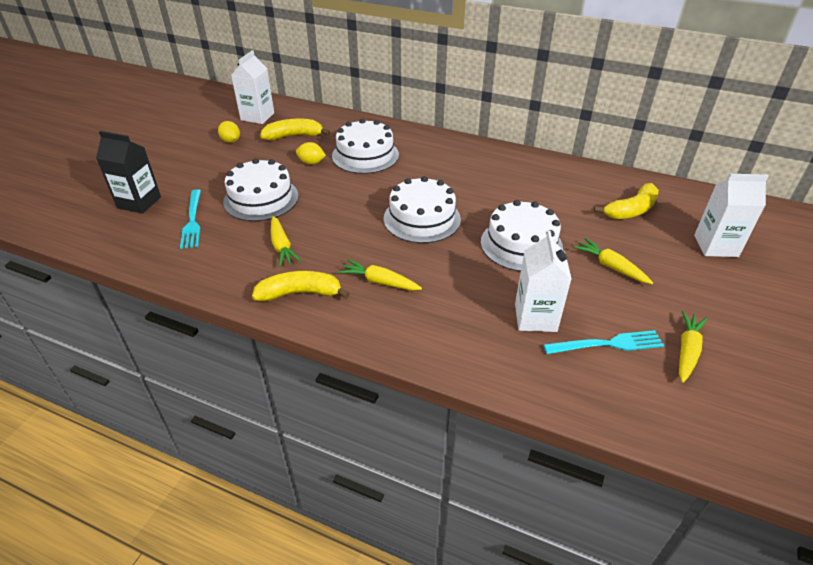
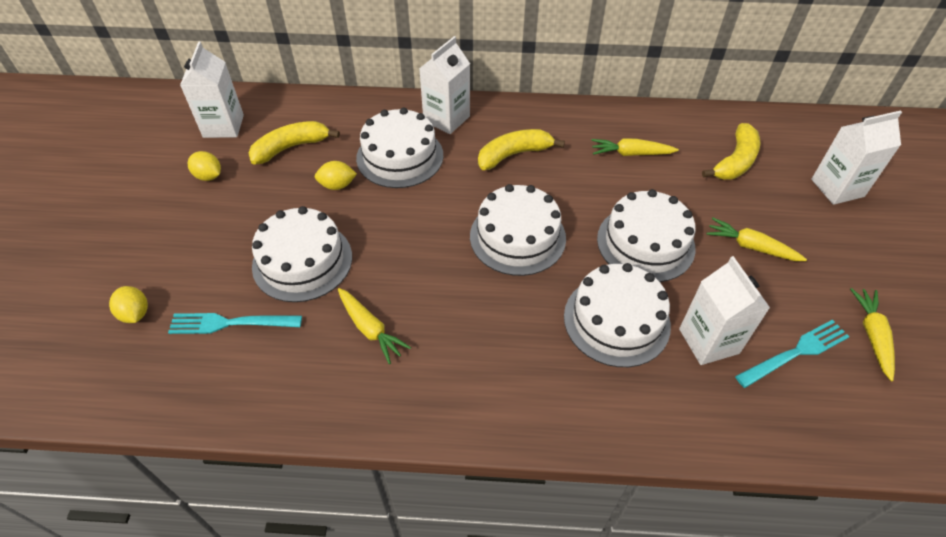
camera: 20 degrees left, 10 degrees up
black carton [96,131,161,214] -> yellow lemon [109,286,148,323]
turquoise fork [180,189,201,249] -> turquoise fork turned 120 degrees clockwise [168,313,302,334]
yellow banana [252,271,350,302] -> yellow banana moved to [478,129,565,170]
yellow carrot [338,259,422,290] -> yellow carrot moved to [591,138,679,156]
none -> white carton [419,36,470,134]
none -> white cake [564,263,671,367]

